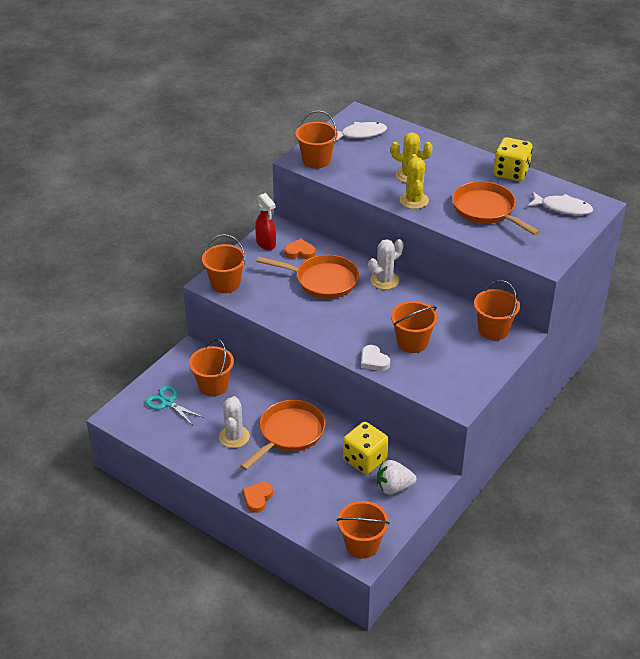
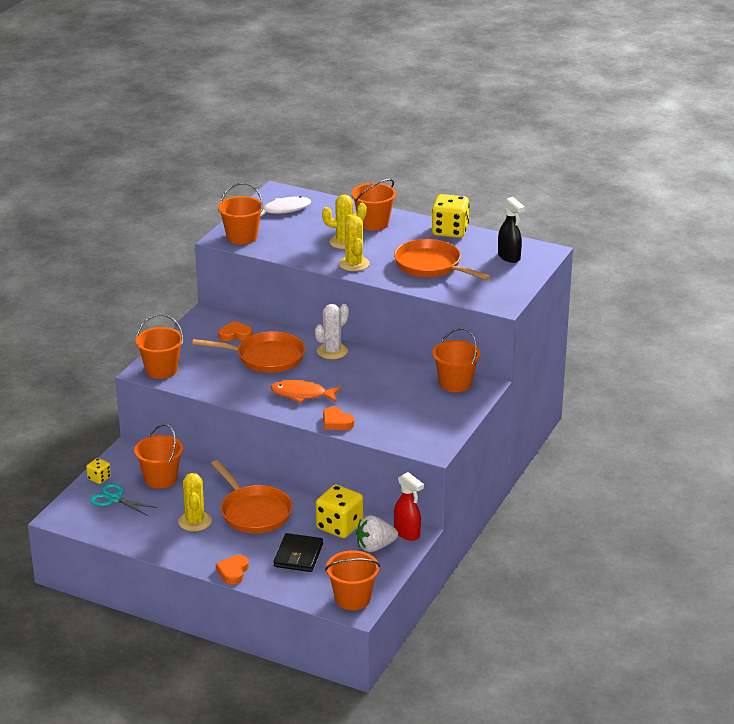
camera: 10 degrees left, 10 degrees down
white cactus [219,396,250,448] -> yellow cactus [178,473,212,531]
orange pan [240,400,326,470] -> orange pan turned 120 degrees clockwise [211,460,292,534]
red spray bottle [255,193,276,250] -> red spray bottle moved to [394,472,424,541]
white heart [361,345,390,371] -> orange heart [323,407,355,430]
orange bucket [391,301,438,353] -> orange bucket moved to [351,179,396,231]
white fish [528,192,593,215] -> black spray bottle [498,197,525,263]
none -> yellow dice [86,458,111,484]
none -> orange fish [271,380,341,403]
none -> black wallet [274,533,323,572]

